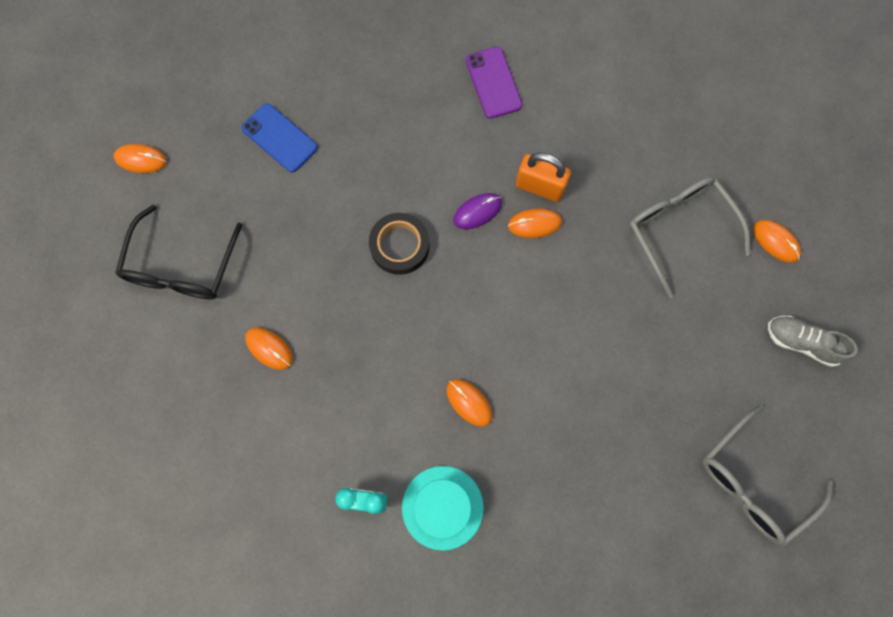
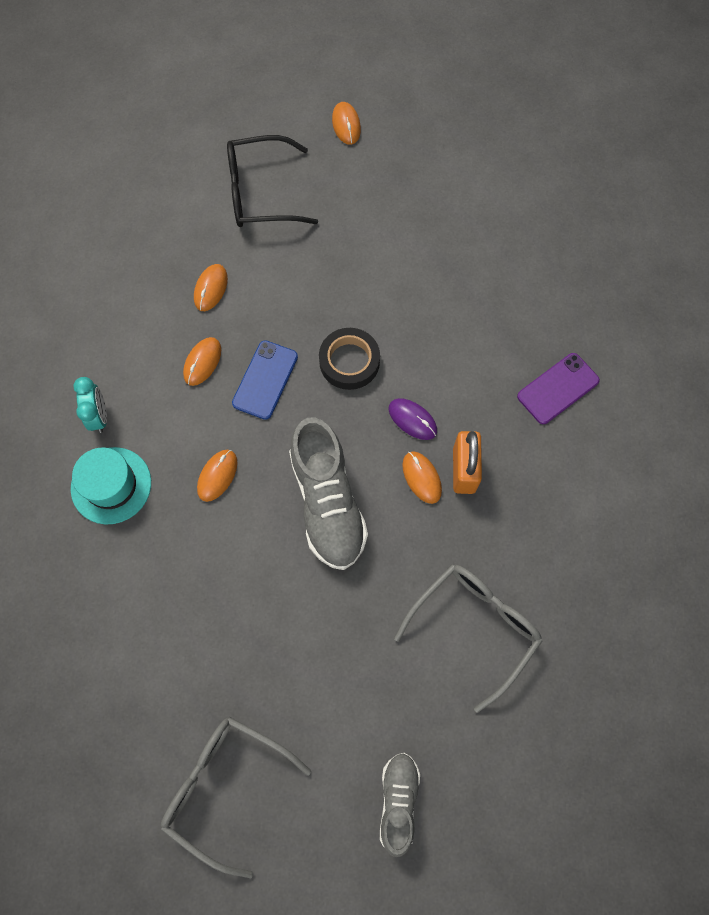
camera: 70 degrees right, 5 degrees down
blue phone [241,103,318,173] -> blue phone moved to [232,340,298,420]
orange mouse [753,220,801,263] -> orange mouse moved to [183,337,221,386]
none -> grey shoe [289,417,368,570]

